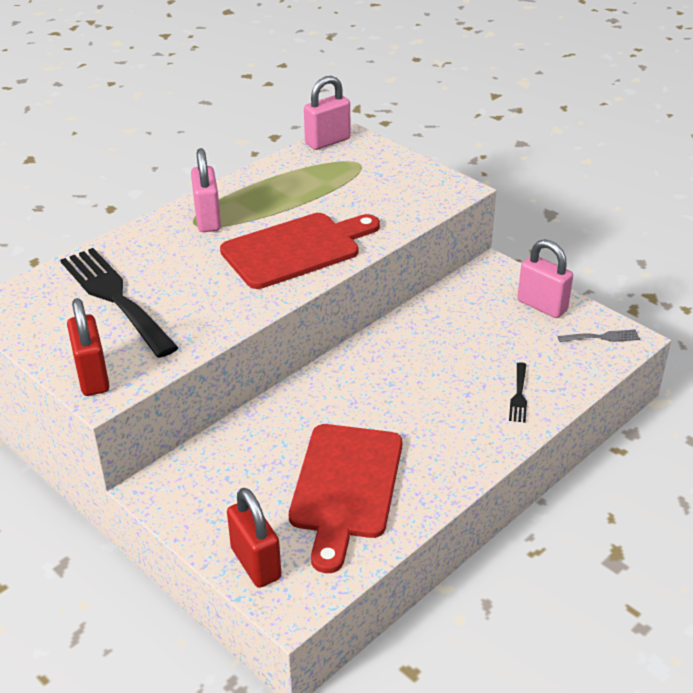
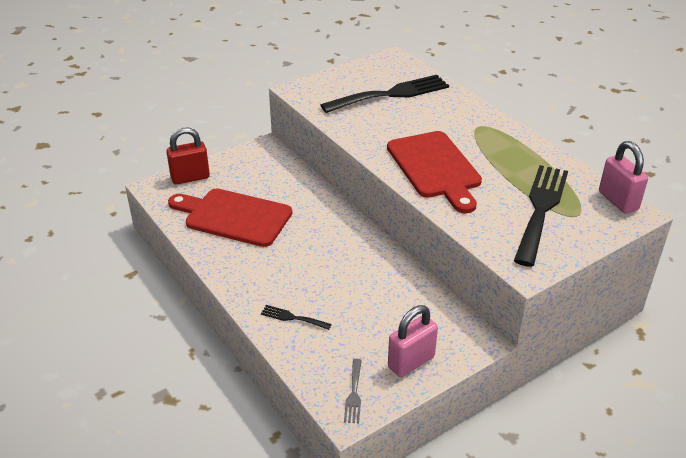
camera: 100 degrees right, 0 degrees up
red padlock [67,298,110,396] -> none
pink padlock [191,148,221,232] -> none
none -> black fork [514,165,568,267]

